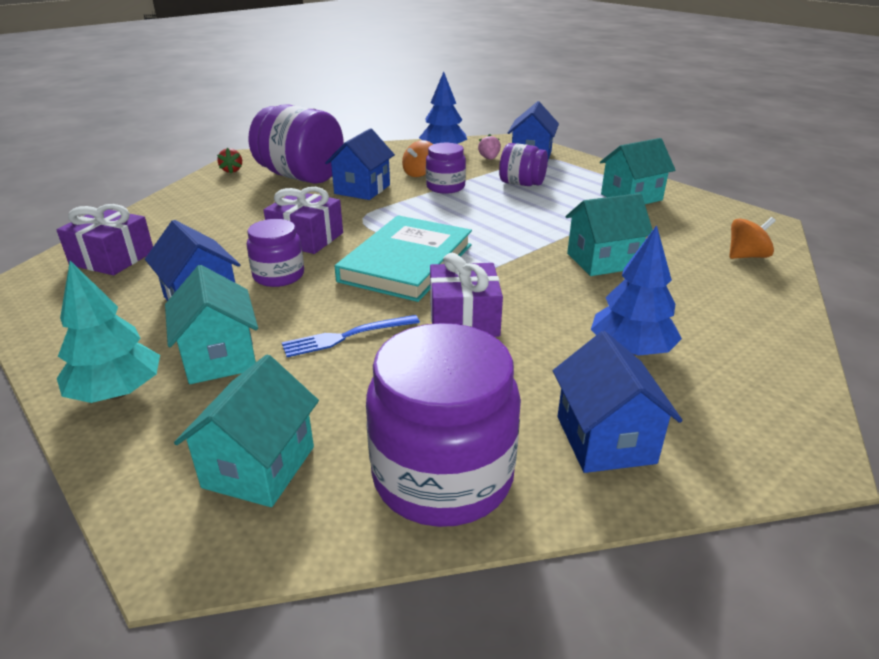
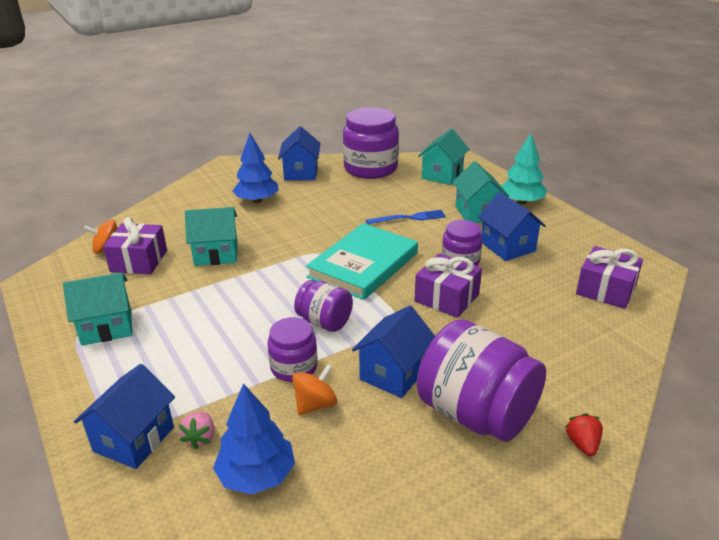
camera: 170 degrees left, 0 degrees up
purple gift [430,253,503,337] -> purple gift moved to [103,217,167,274]
purple jar [499,143,548,186] -> purple jar moved to [294,280,353,332]

